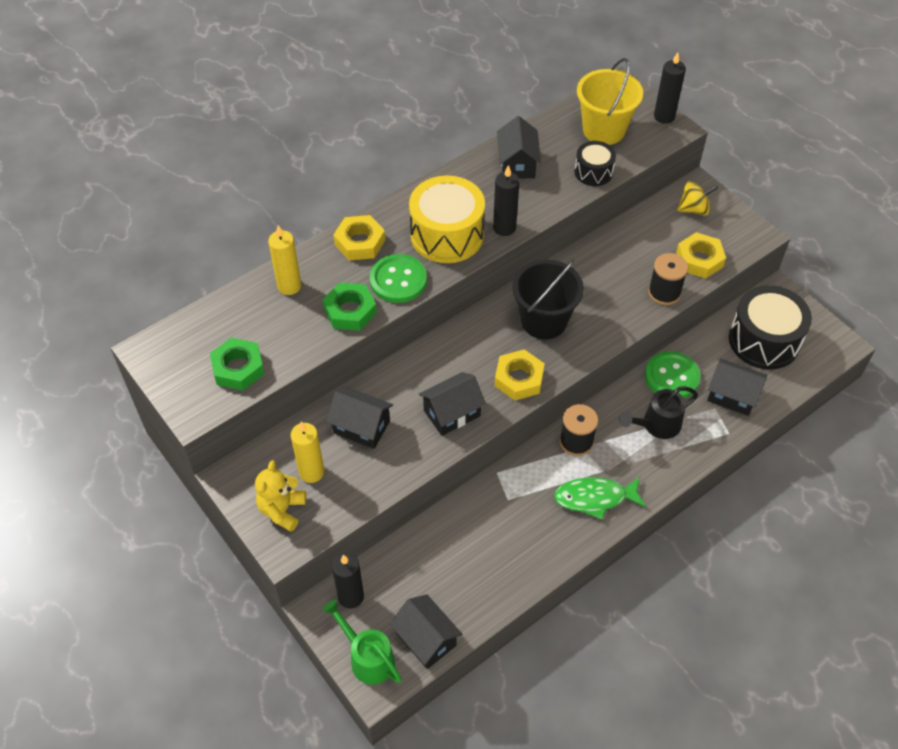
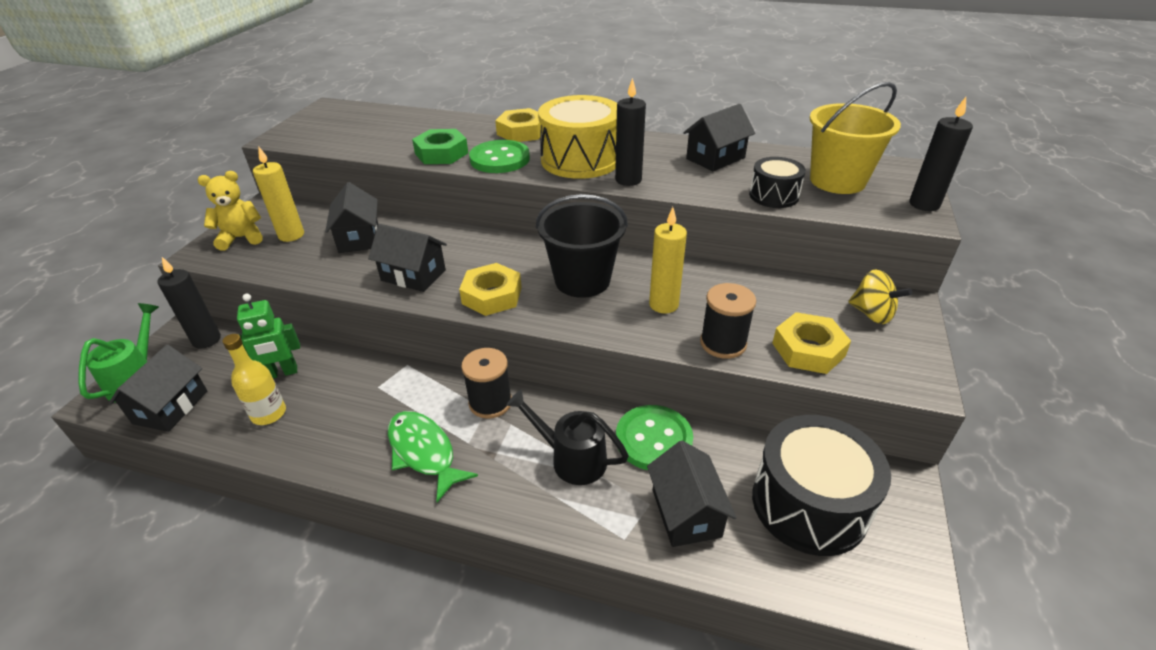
camera: 55 degrees right, 15 degrees down
green nut [210,337,265,390] -> none
yellow candle [268,225,301,295] -> yellow candle moved to [649,207,687,314]
none -> yellow bottle [222,334,286,425]
none -> green robot [237,294,300,378]

